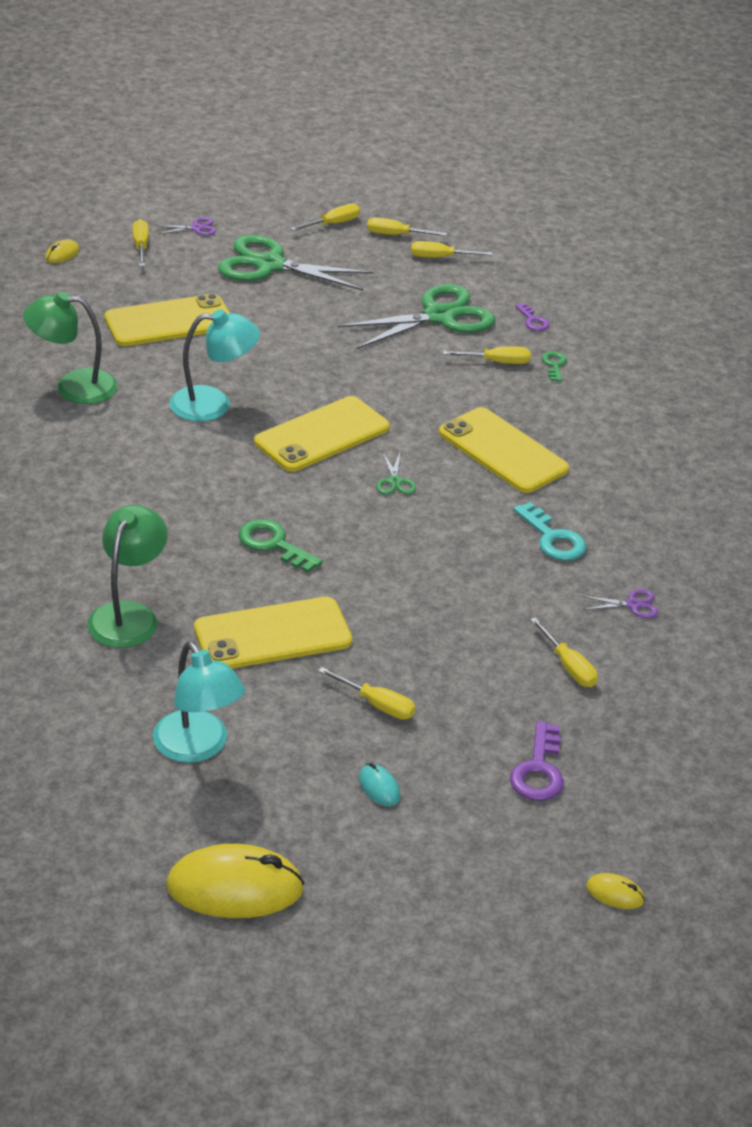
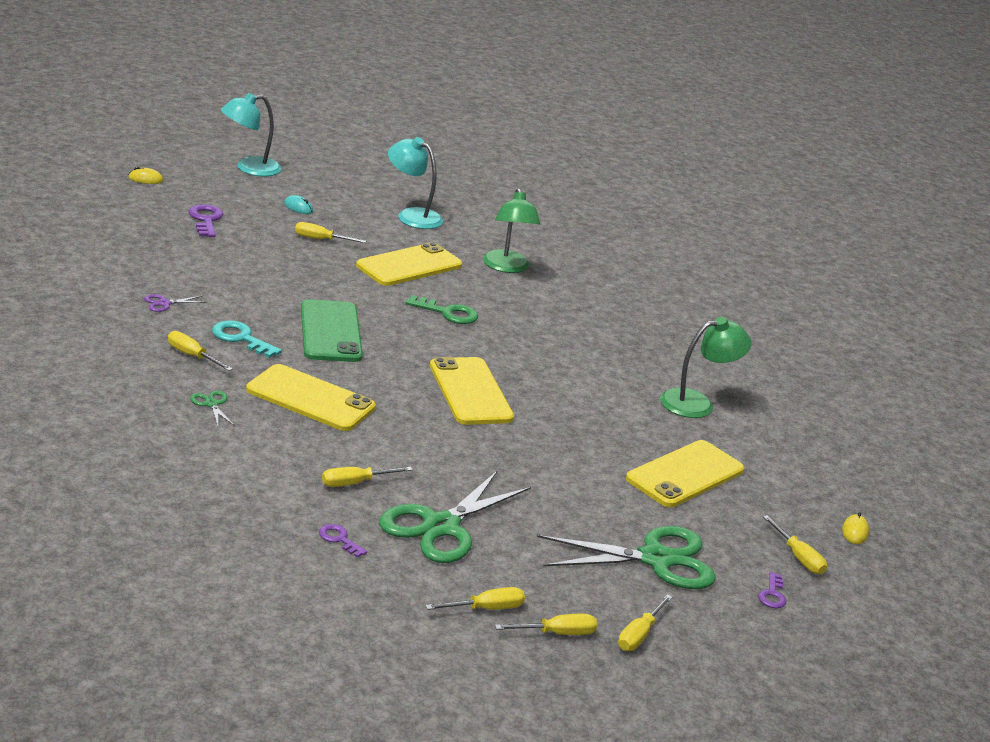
camera: 155 degrees right, 10 degrees down
purple scissors [155,217,216,236] -> purple key [758,572,786,608]
yellow mouse [166,844,305,918] -> none
turquoise lamp [169,309,260,422] -> turquoise lamp moved to [221,93,281,176]
yellow phone [254,396,390,472] -> yellow phone turned 45 degrees counterclockwise [430,357,514,425]
green scissors [376,452,416,494] -> green scissors moved to [190,391,235,426]
yellow screwdriver [530,617,598,687] -> yellow screwdriver moved to [168,331,233,371]
green key [542,351,567,382] -> none
none -> green phone [301,299,363,362]

